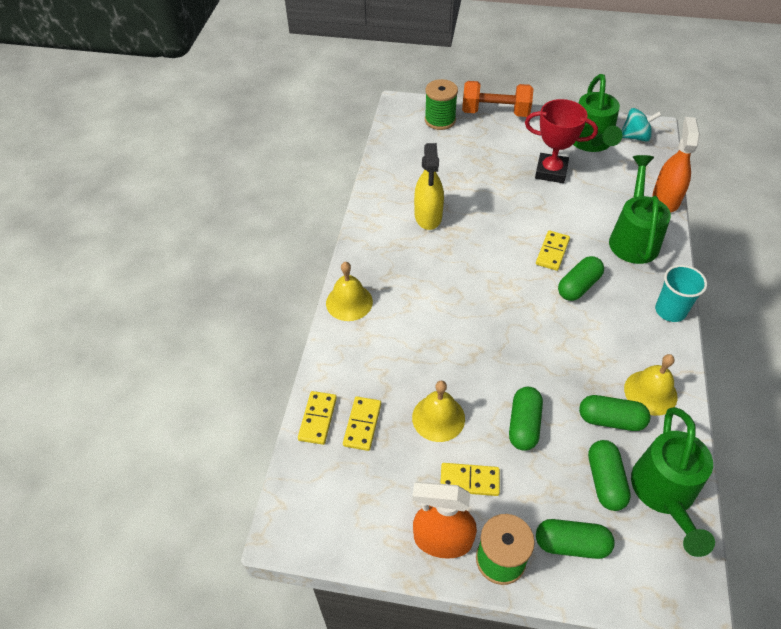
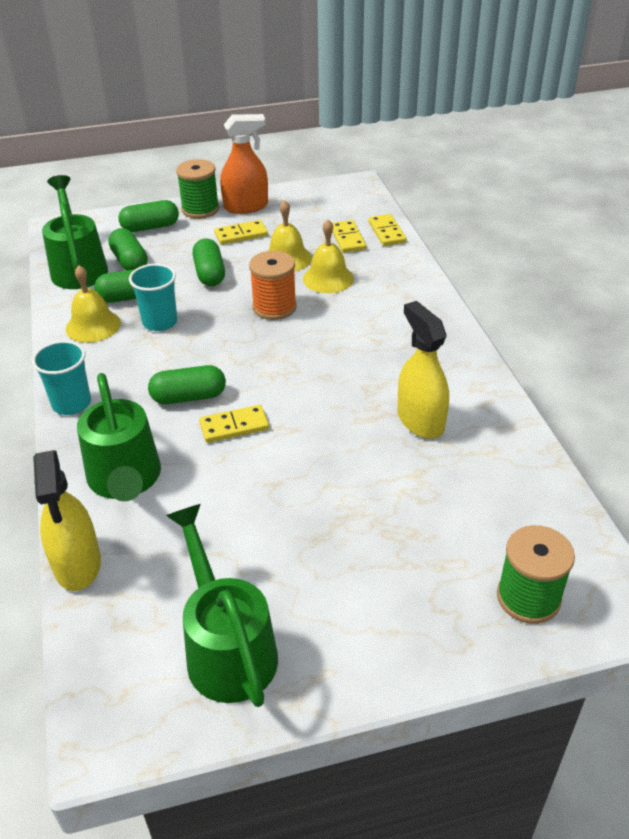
camera: 155 degrees right, 10 degrees down
yellow bell [326,262,373,321] -> yellow bell moved to [303,219,354,293]
orange dumbbell [462,81,533,117] -> none
red trophy [525,99,598,183] -> none
yellow domino [536,231,570,271] -> yellow domino turned 75 degrees clockwise [199,405,269,443]
green capsule [558,256,604,301] -> green capsule turned 60 degrees clockwise [148,365,226,404]
turquoise spinning top [621,108,662,142] -> none
orange spray bottle [653,117,700,212] -> yellow spray bottle [33,450,101,591]
none -> turquoise cup [129,264,177,331]
none -> orange spool [249,251,297,320]

